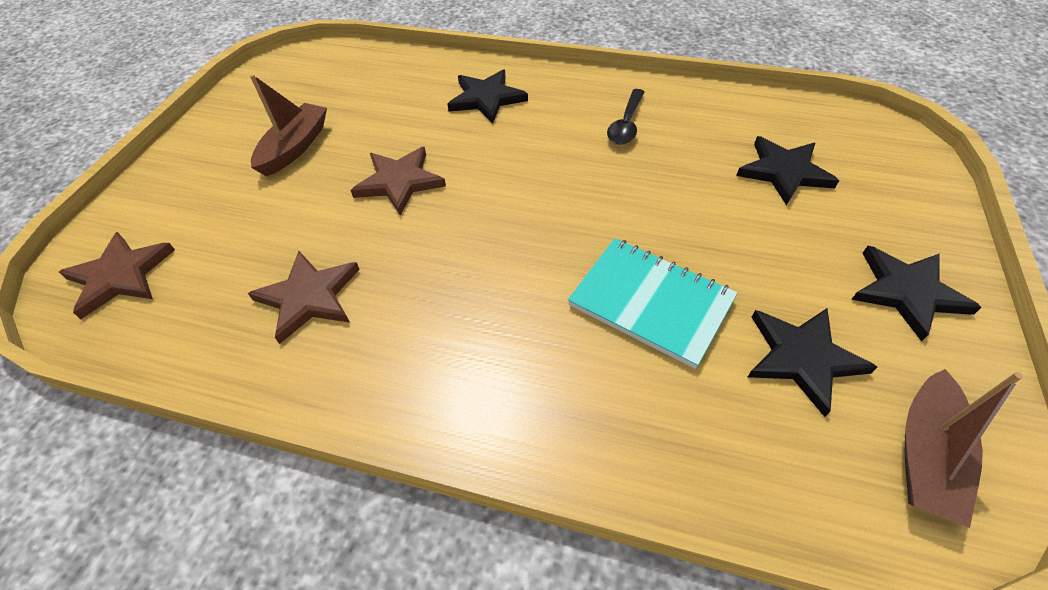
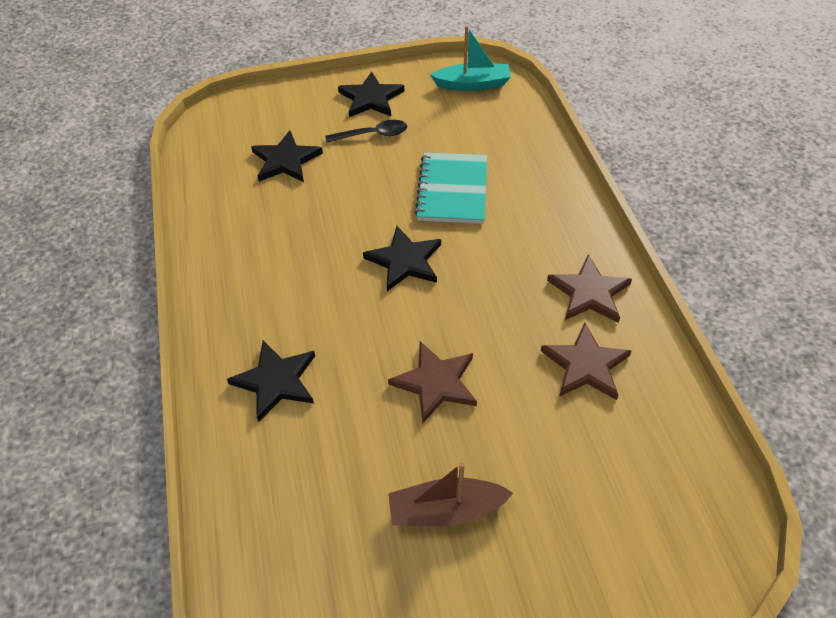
camera: 120 degrees left, 0 degrees up
brown star [59,232,175,319] -> brown star moved to [547,255,632,323]
black spoon [607,89,644,145] -> black spoon moved to [325,120,407,143]
black star [748,308,877,417] -> black star moved to [363,226,441,291]
brown boat [905,369,1023,528] -> turquoise boat [430,26,511,91]

